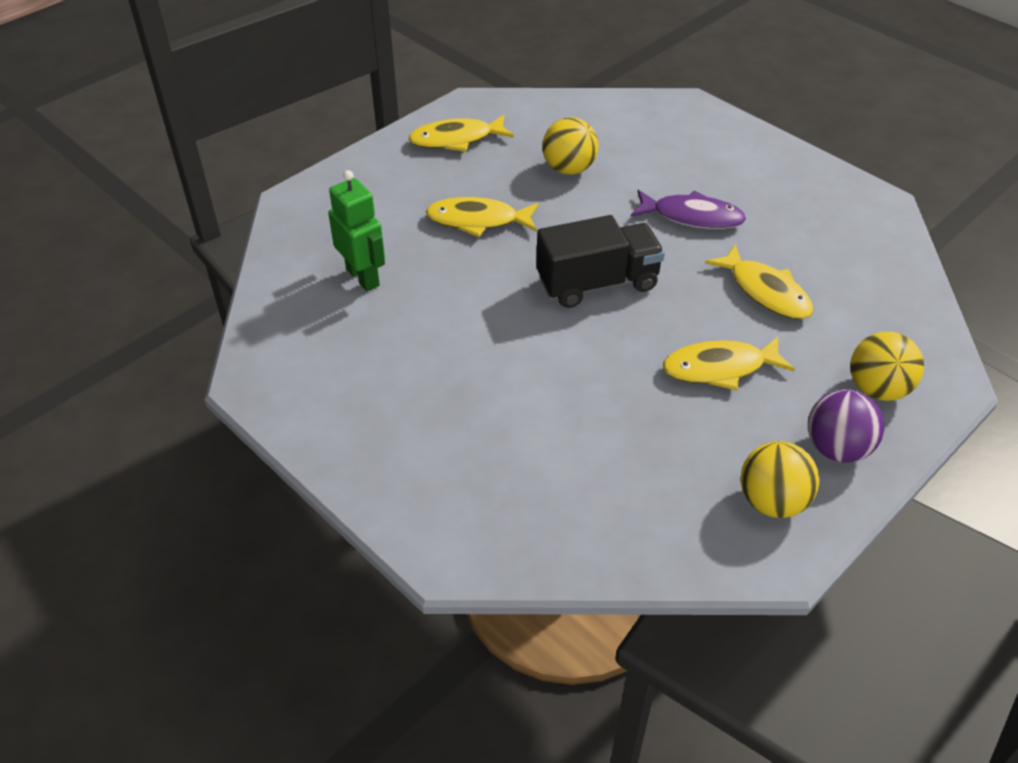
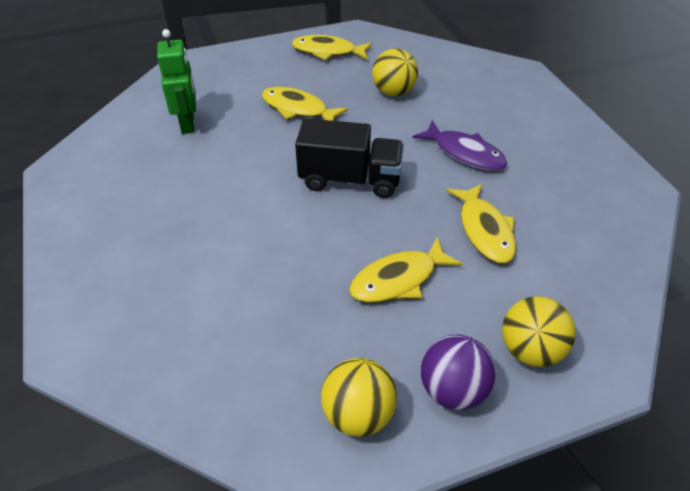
camera: 25 degrees right, 0 degrees up
yellow fish [663,336,795,391] -> yellow fish turned 45 degrees counterclockwise [349,237,462,303]

